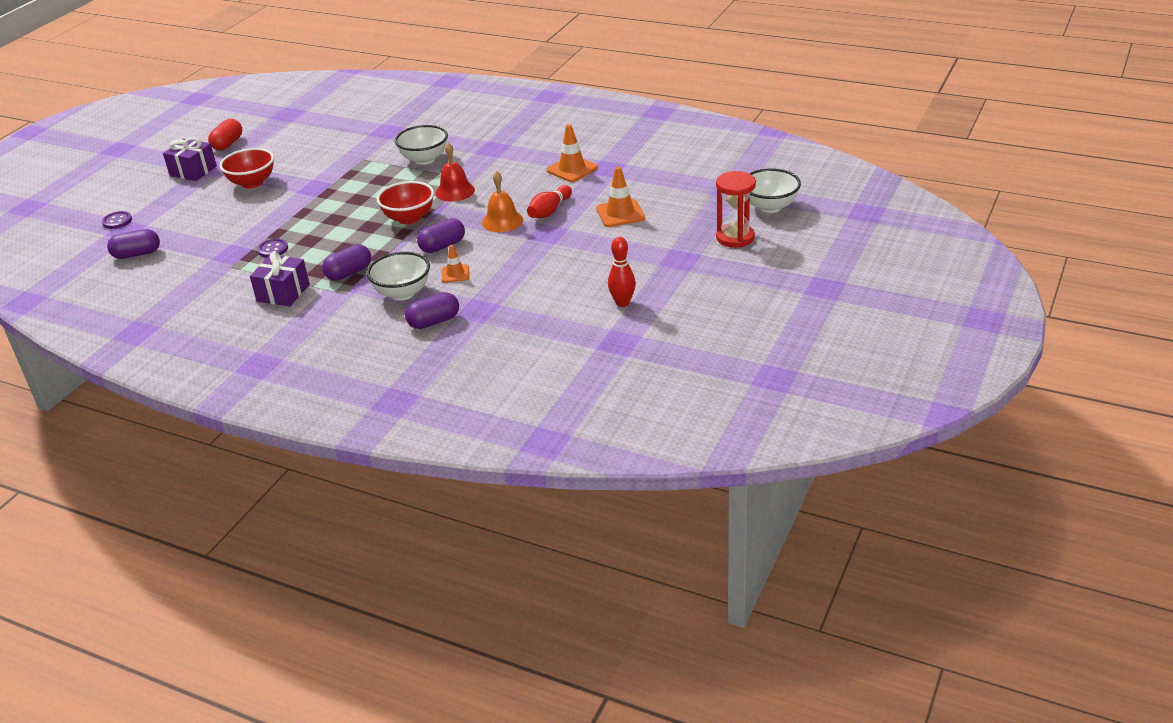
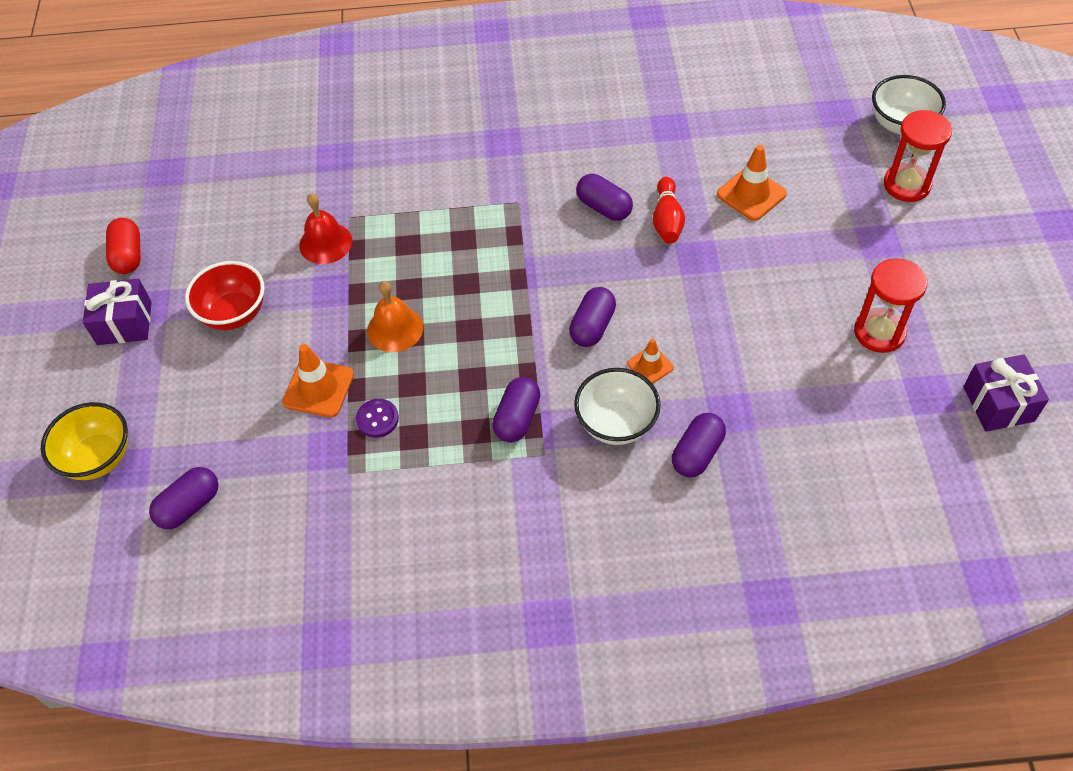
camera: 30 degrees left, 20 degrees up
purple button [102,211,132,229] -> yellow bowl [41,402,128,480]
purple gift [250,251,310,307] -> purple gift moved to [963,354,1049,432]
red bowl [377,181,434,225] -> none
white bowl [395,125,448,165] -> none
red bell [435,143,475,202] -> red bell moved to [299,193,352,264]
orange bell [482,171,523,232] -> orange bell moved to [367,281,423,352]
orange traffic cone [547,124,598,182] -> orange traffic cone moved to [282,344,354,417]
red bowling pin [608,237,636,307] -> red hourglass [854,258,927,353]
none -> purple capsule [576,174,633,221]

